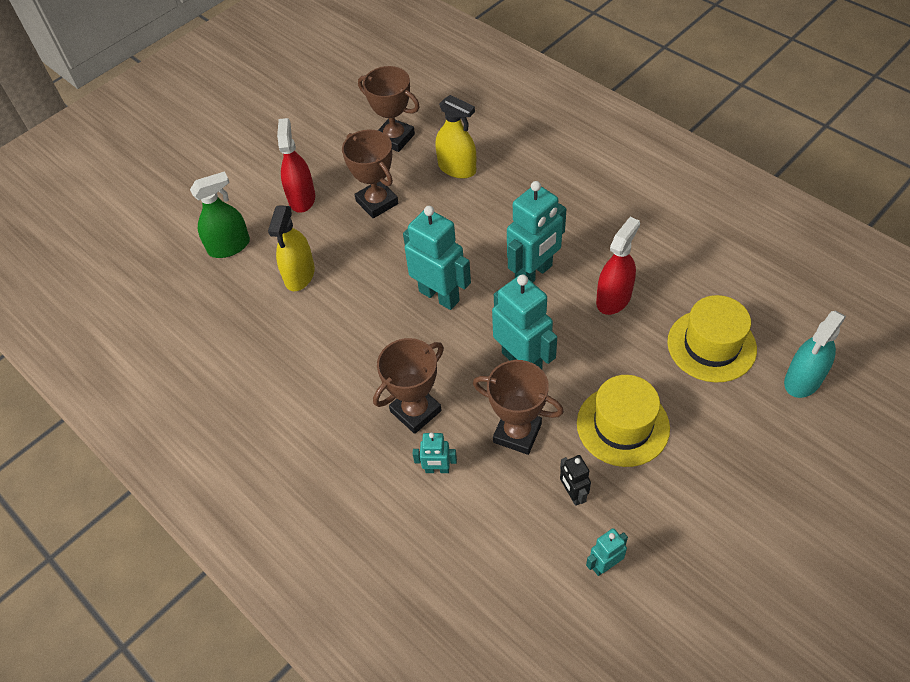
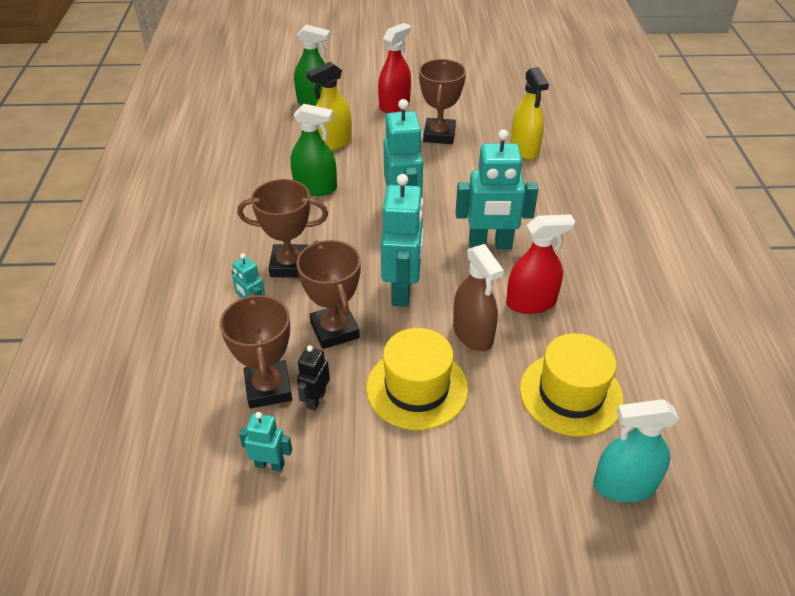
camera: 40 degrees right, 10 degrees down
brown trophy [358,66,420,152] -> brown trophy moved to [220,293,292,409]
none -> green spray bottle [290,104,337,196]
none -> brown spray bottle [453,244,504,351]

